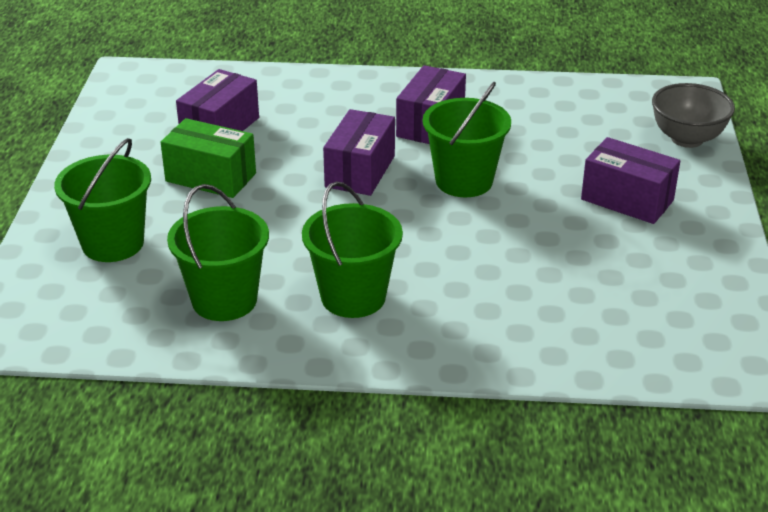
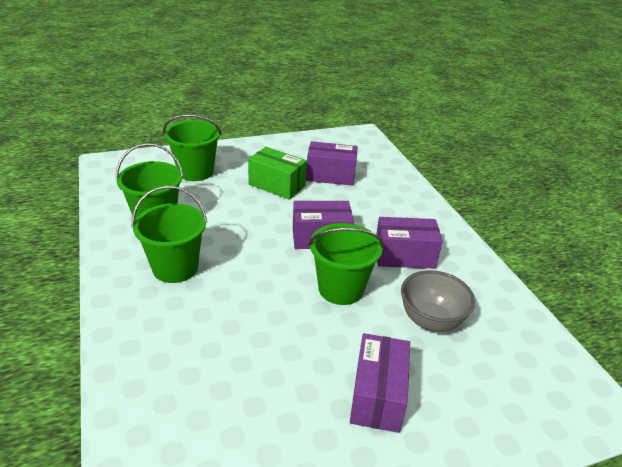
camera: 65 degrees right, 0 degrees up
green box [161,118,256,198] -> green box turned 60 degrees counterclockwise [248,147,307,200]
grey bowl [652,83,735,148] -> grey bowl moved to [401,270,475,332]

